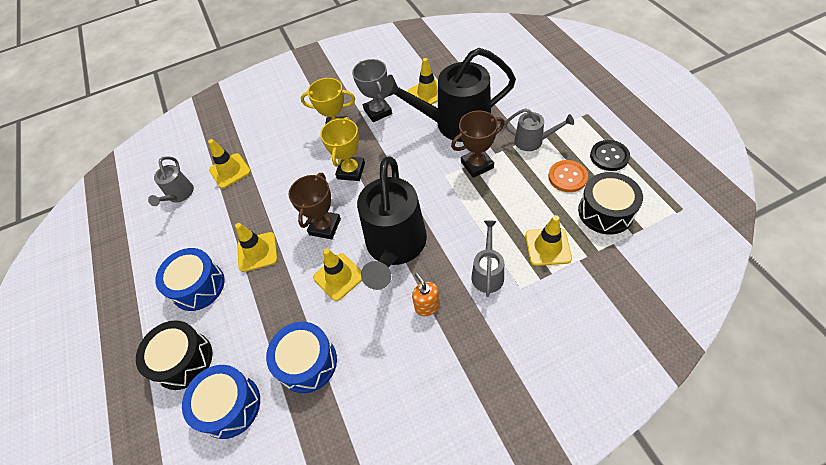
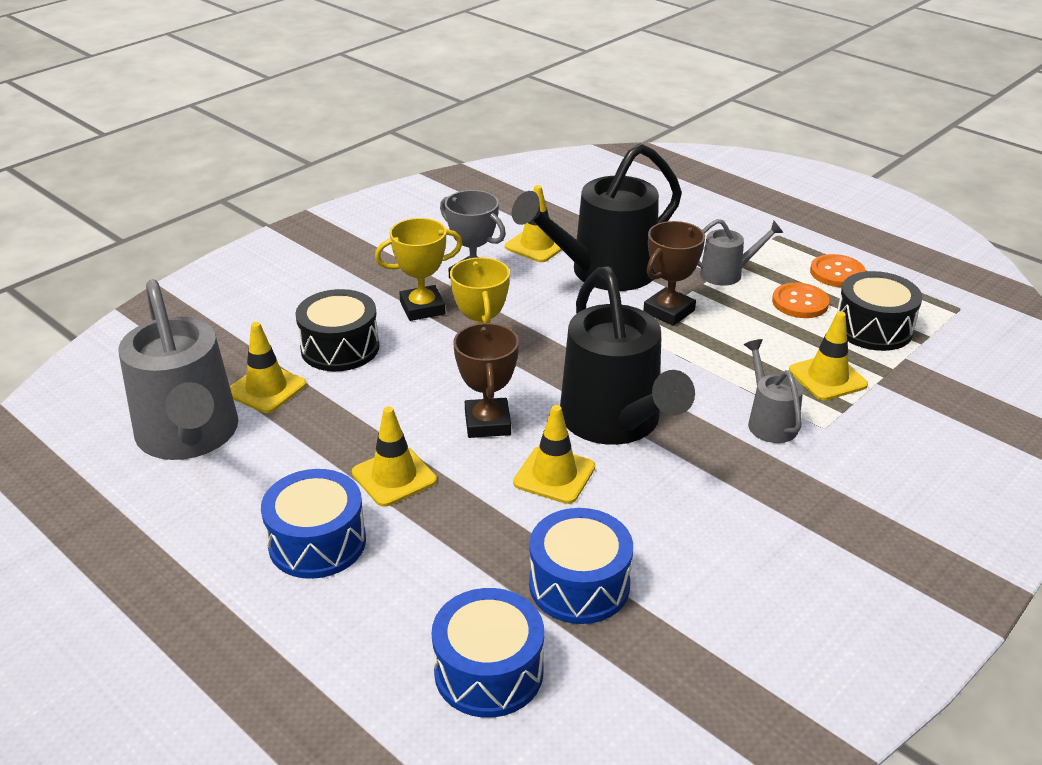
camera: 30 degrees left, 20 degrees down
black drum [136,320,212,390] -> black drum moved to [295,289,379,371]
grey watering can [148,156,194,206] -> grey watering can [118,279,238,460], size x2.05
orange soap dispenser [412,273,440,316] -> none
black button [590,140,630,171] -> orange button [810,254,866,287]

